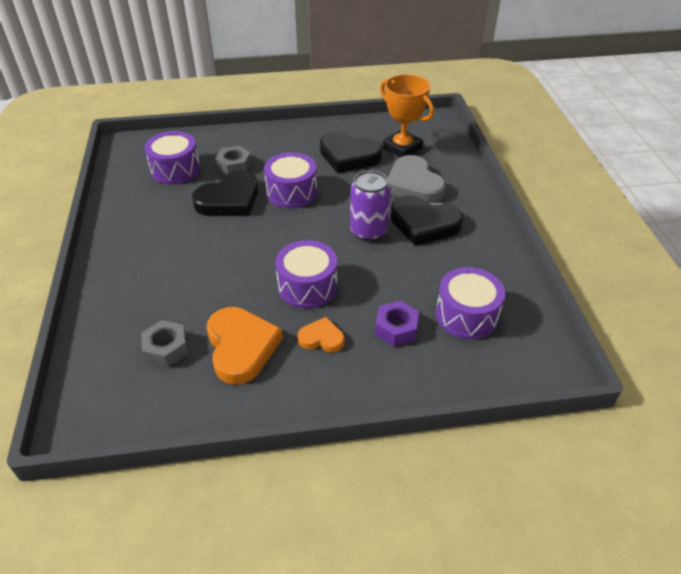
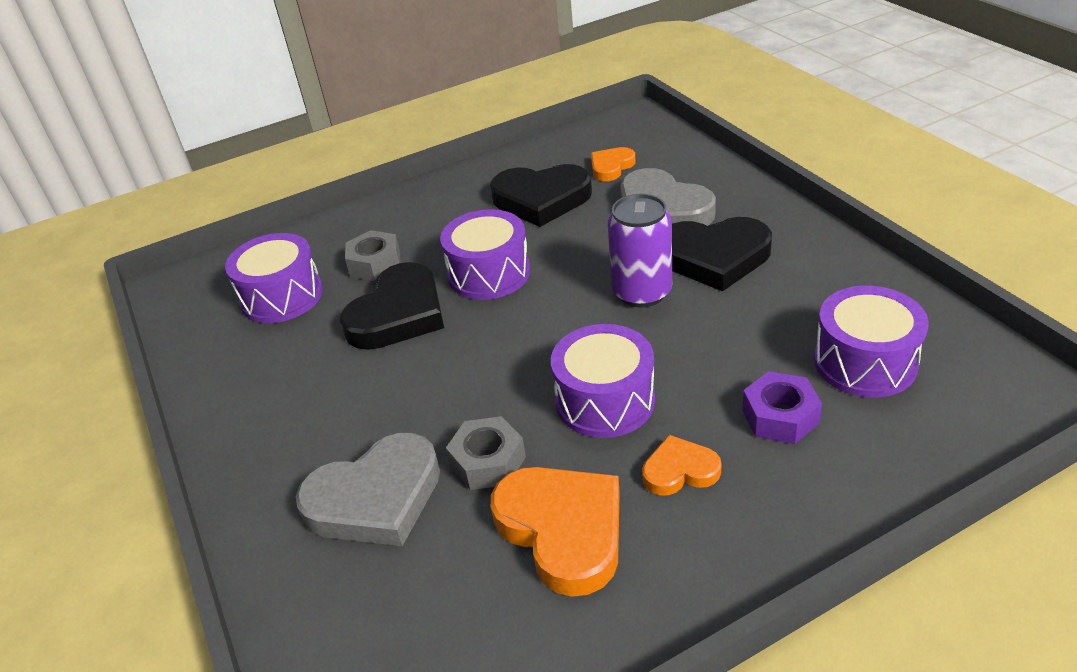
camera: 15 degrees left, 5 degrees down
grey nut [141,320,189,368] -> grey nut moved to [446,416,526,490]
orange trophy [380,74,434,157] -> orange heart [591,147,635,181]
none -> grey heart [296,433,440,546]

